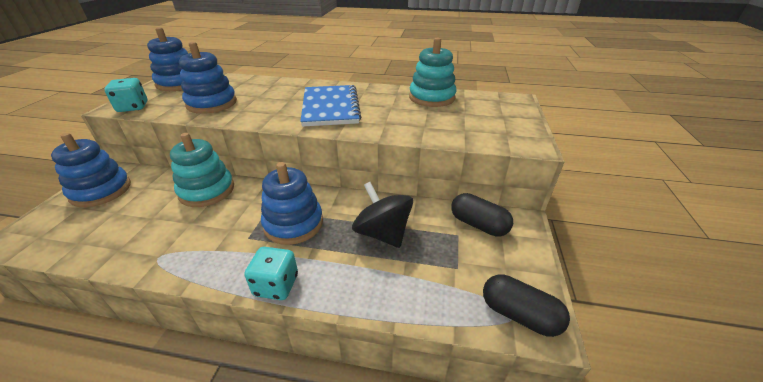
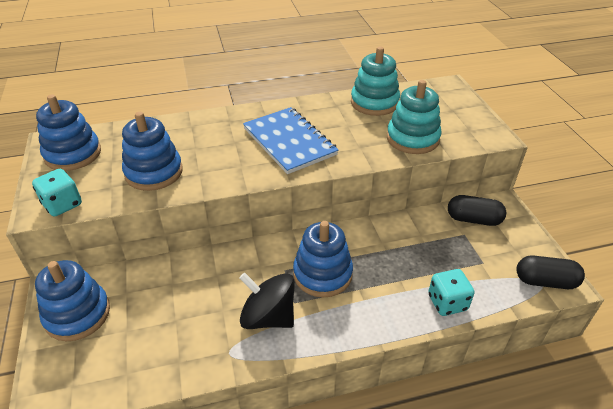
camera: 25 degrees left, 5 degrees up
turquoise stacking toy [170,133,234,207] -> turquoise stacking toy moved to [387,80,442,154]
turquoise dice [244,247,298,300] -> turquoise dice moved to [428,269,474,316]
black spinning top [352,182,413,248] -> black spinning top moved to [239,273,295,329]

